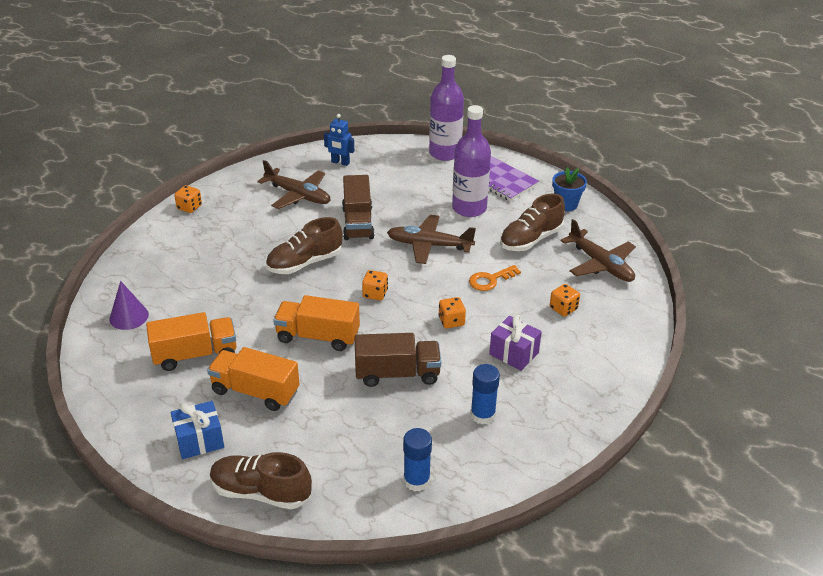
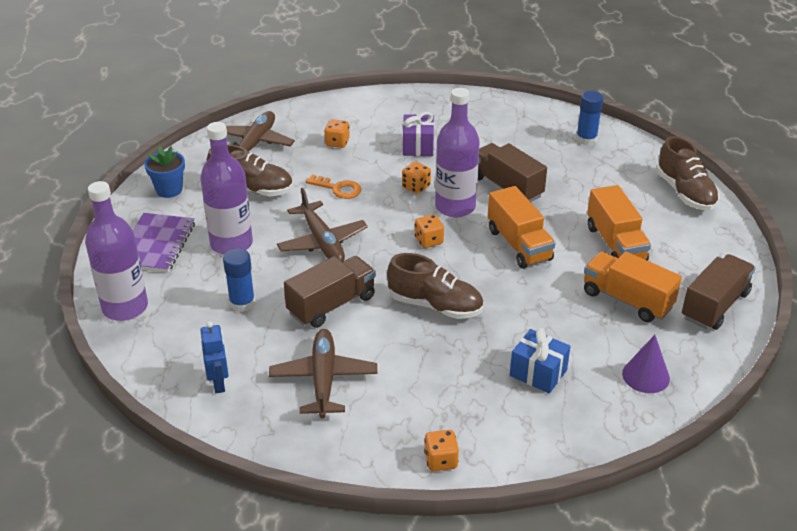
camera: 125 degrees left, 0 degrees up
blue gift [171,401,224,459] -> blue gift moved to [510,328,571,394]
blue glue stick [470,364,500,425] -> blue glue stick moved to [223,248,255,312]
none -> purple bottle [435,88,480,217]
none -> brown truck [682,254,756,330]

